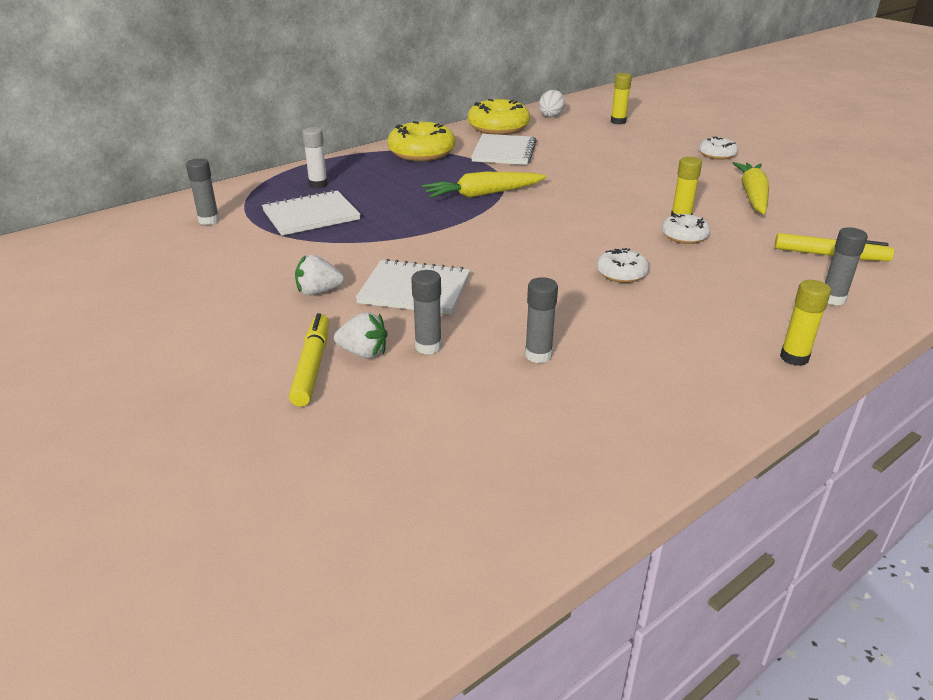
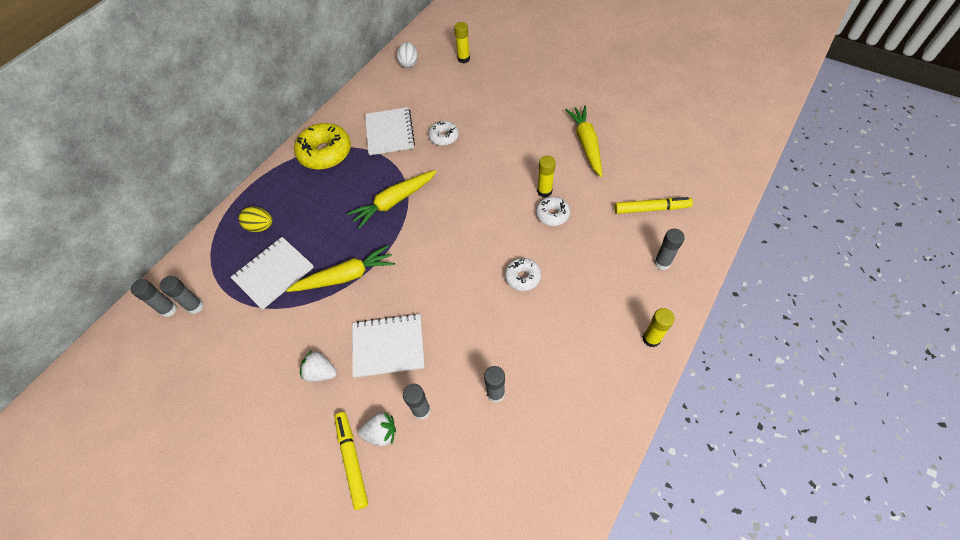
camera: 15 degrees left, 25 degrees up
white strawberry [295,255,344,295] -> white strawberry turned 45 degrees clockwise [300,350,337,382]
white glue stick [302,127,328,188] -> yellow egg [239,207,272,232]
yellow donut [468,99,530,135] -> none
white donut [699,137,738,160] -> white donut moved to [428,121,459,146]
none -> grey glue stick [131,279,177,317]
none -> yellow carrot [286,245,395,292]

